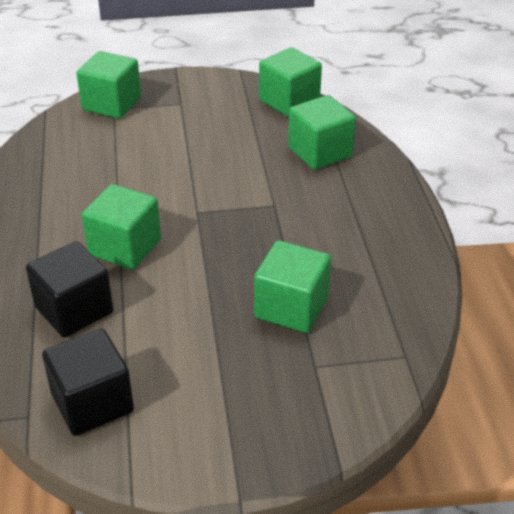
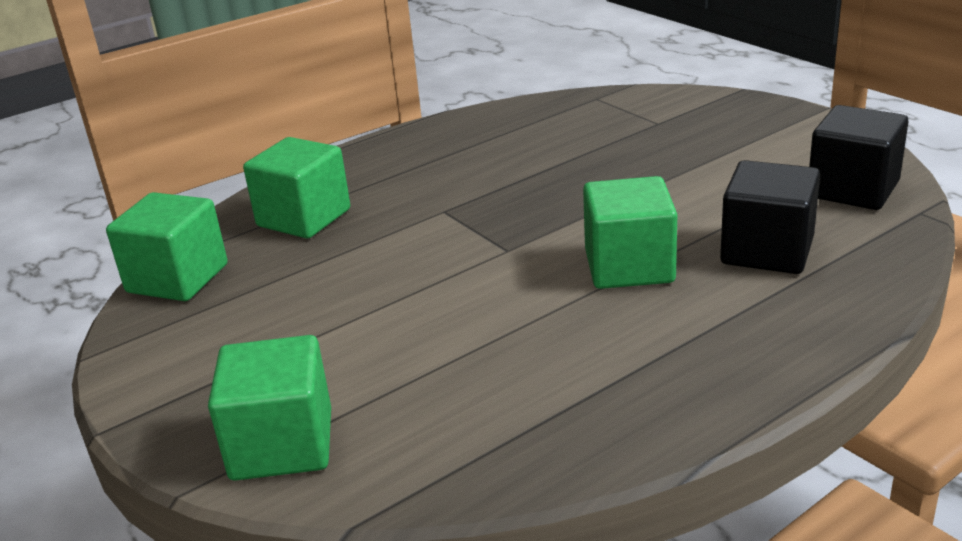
camera: 115 degrees left, 10 degrees down
green cube [254,240,331,333] -> none

